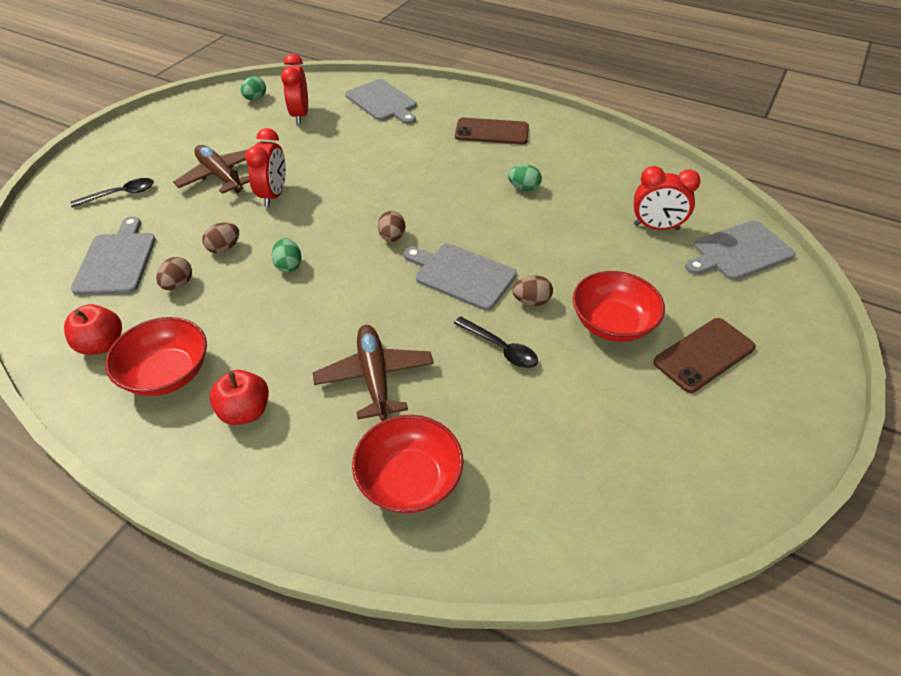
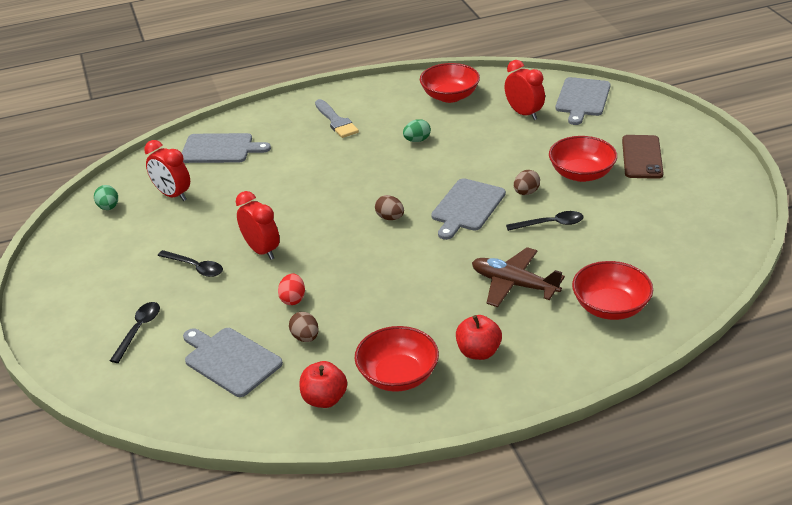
camera: 45 degrees left, 10 degrees down
brown plane [173,145,250,194] -> black spoon [158,250,223,277]
brown egg [202,222,239,254] -> red egg [278,273,305,305]
green egg [272,238,302,273] -> none
grey cutting board [404,244,517,310] -> grey cutting board turned 45 degrees counterclockwise [431,178,506,240]
brown phone [455,118,529,144] -> grey brush [315,99,359,138]
red clock [634,166,701,230] -> red clock turned 90 degrees counterclockwise [504,60,545,120]
none -> red bowl [420,63,480,103]

